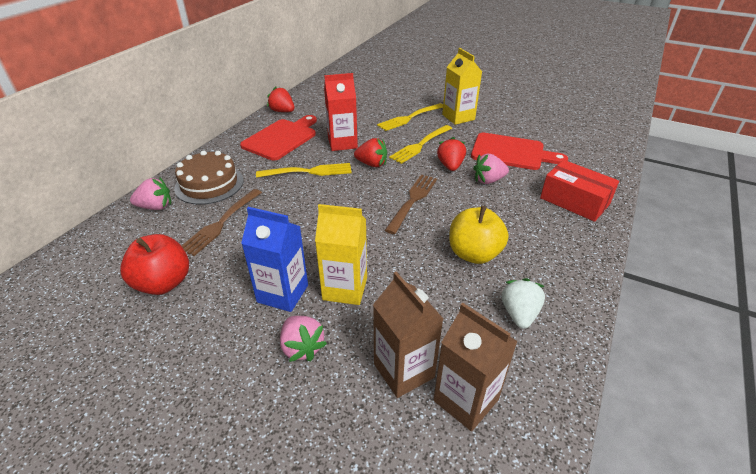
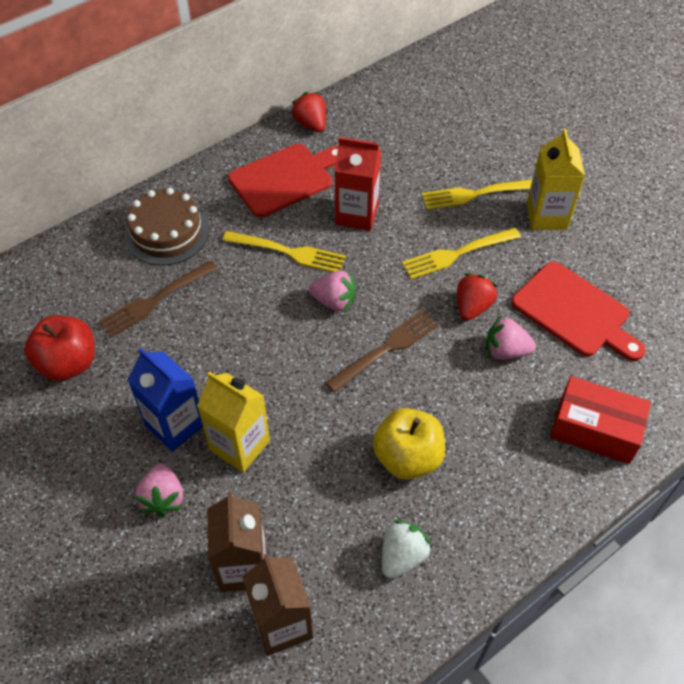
camera: 25 degrees right, 15 degrees up
pink strawberry [130,178,171,210] -> pink strawberry moved to [309,271,356,312]
red strawberry [354,138,387,167] -> none
red box [540,160,619,222] -> red box turned 45 degrees counterclockwise [550,376,651,464]

